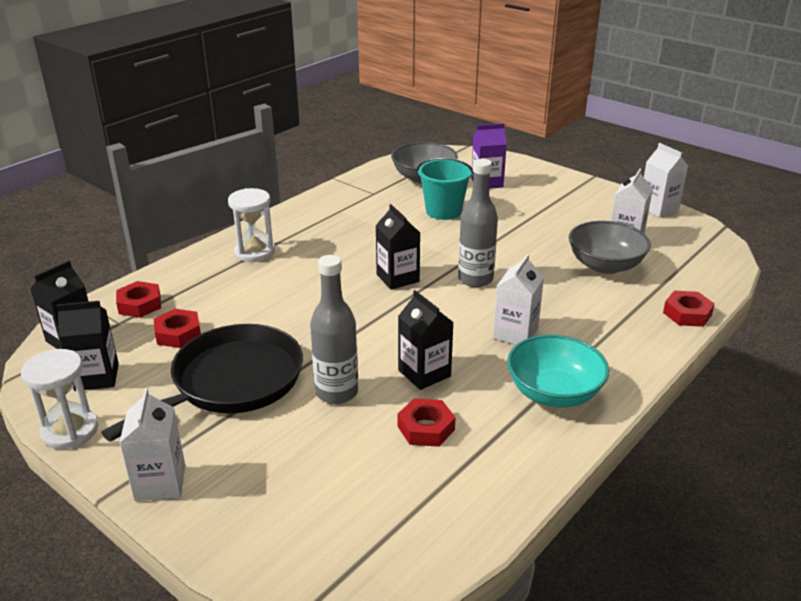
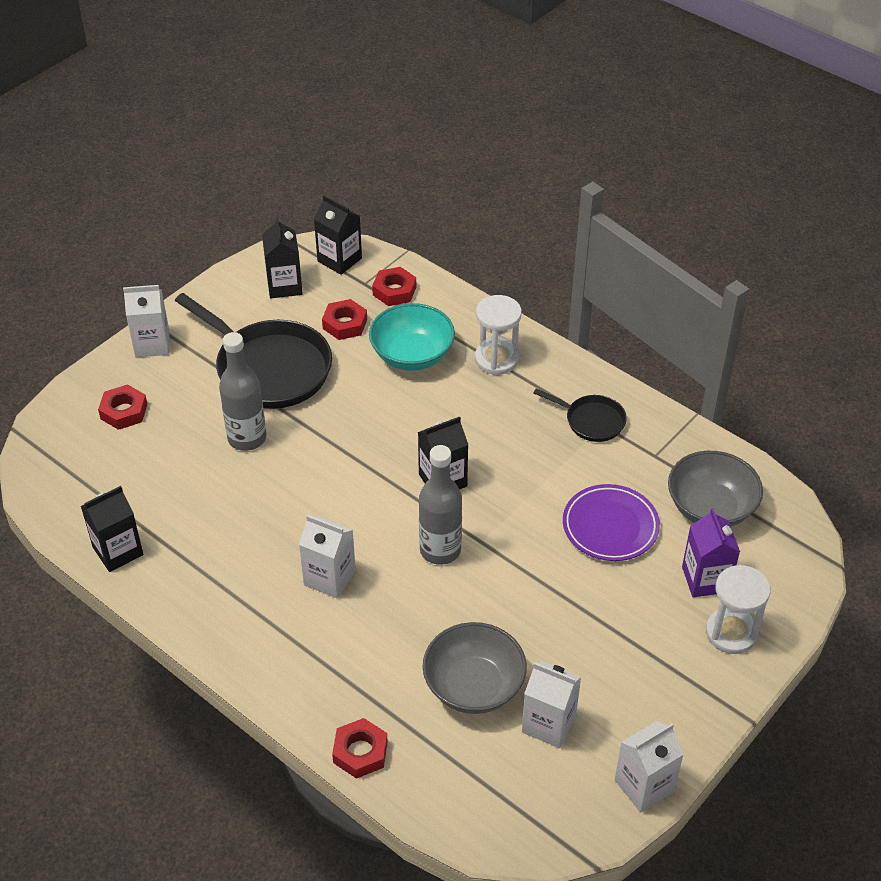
camera: 90 degrees right, 15 degrees up
white hourglass [21,349,98,450] -> white hourglass moved to [706,565,771,654]
black carton [398,290,454,390] -> black carton moved to [81,486,143,572]
red nut [398,398,456,447] -> red nut moved to [98,384,148,430]
turquoise bucket [417,157,474,220] -> purple plate [563,484,660,561]
turquoise bowl [507,335,609,408] -> turquoise bowl moved to [369,303,455,371]
none -> black pan [534,388,627,442]

